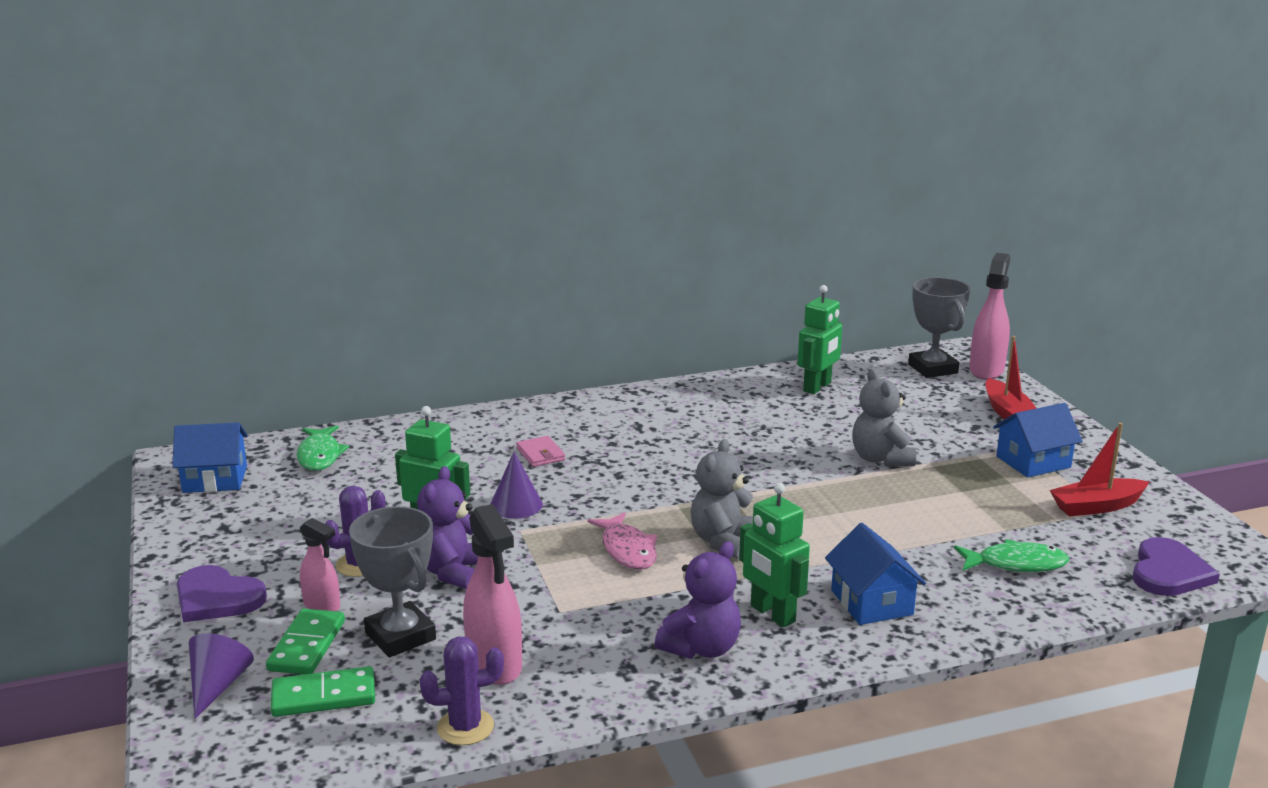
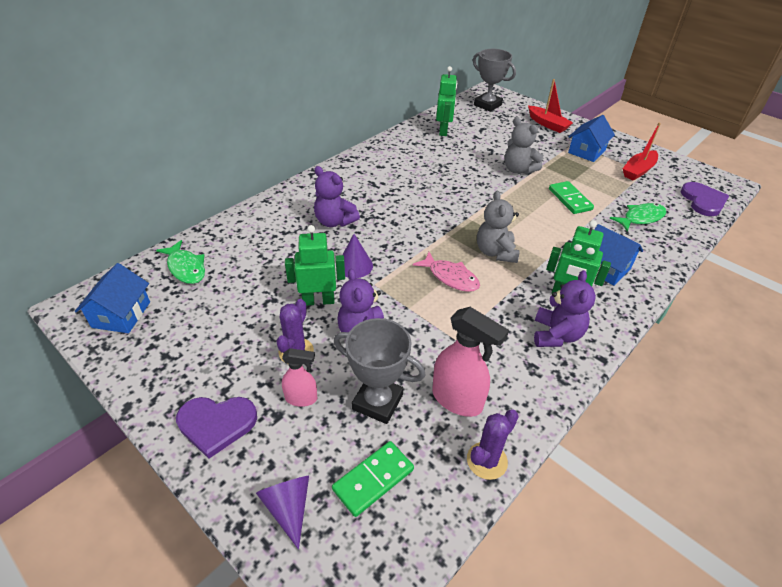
camera: 30 degrees left, 20 degrees up
blue house [172,422,248,493] -> blue house turned 45 degrees counterclockwise [75,263,150,333]
green domino [266,609,345,674] -> green domino moved to [549,181,594,214]
pink wallet [516,436,565,467] -> purple teddy bear [314,166,360,227]
pink spray bottle [969,253,1010,380] -> none

